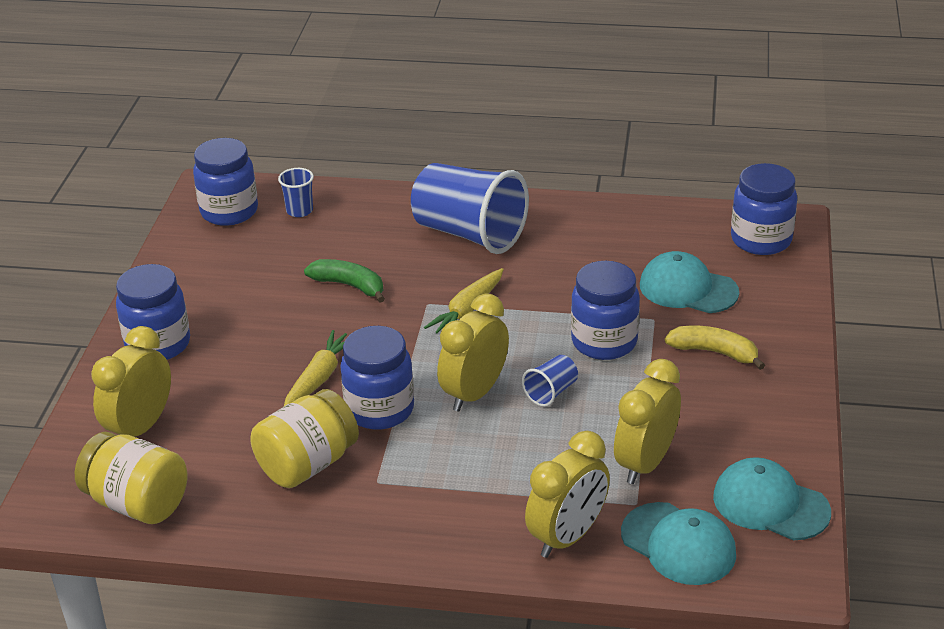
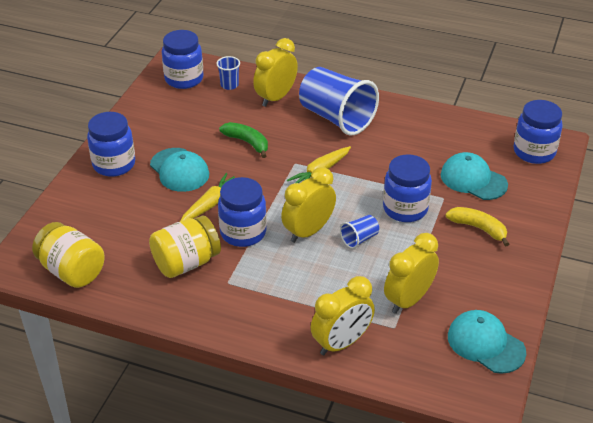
camera: 10 degrees right, 5 degrees up
yellow clock [91,326,171,437] -> yellow clock moved to [253,38,298,107]
turquoise cap [621,502,736,585] -> turquoise cap moved to [150,148,209,192]

